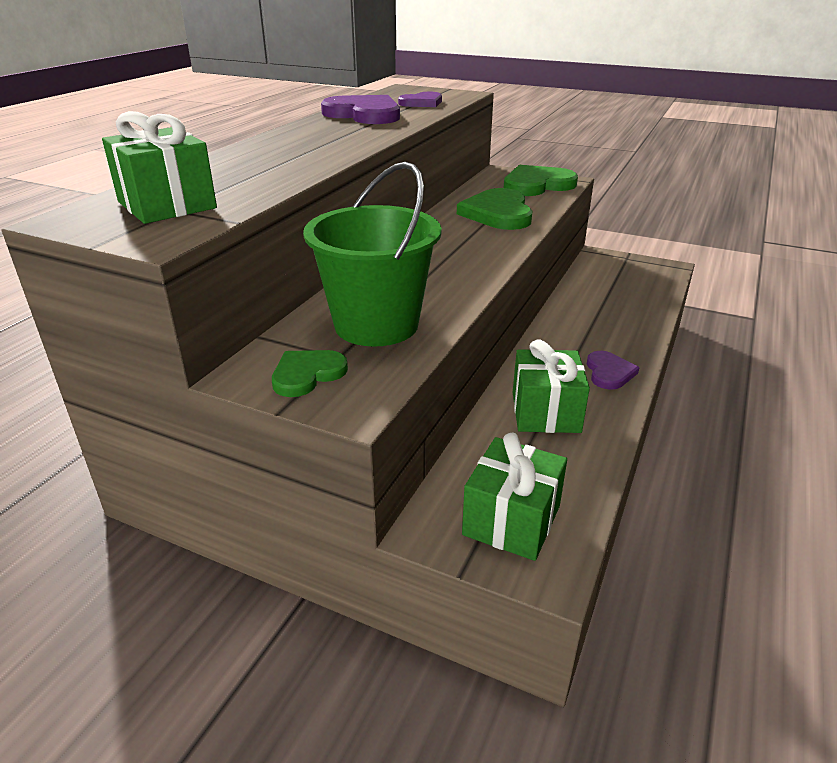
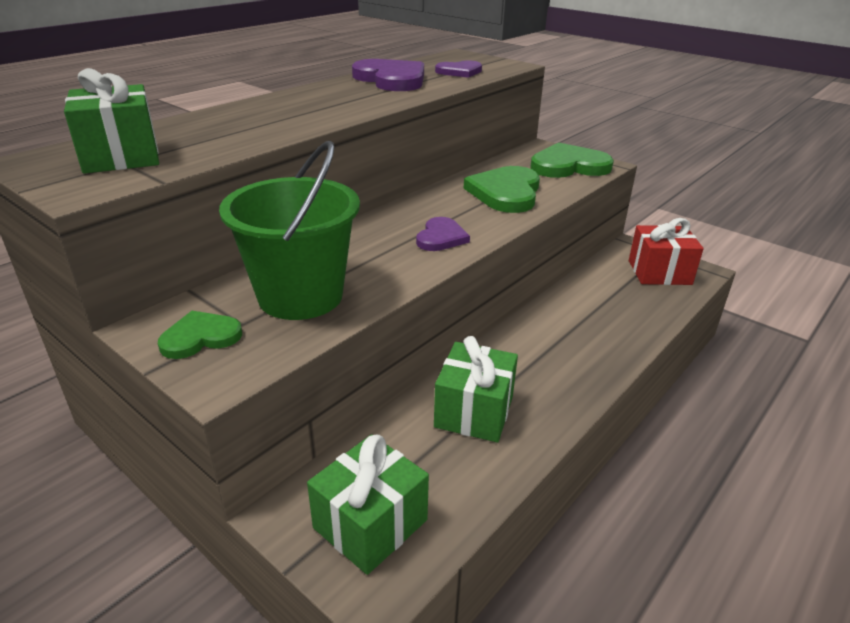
camera: 15 degrees right, 0 degrees up
purple heart [587,351,639,390] -> purple heart moved to [416,217,470,251]
none -> red gift [629,218,704,285]

